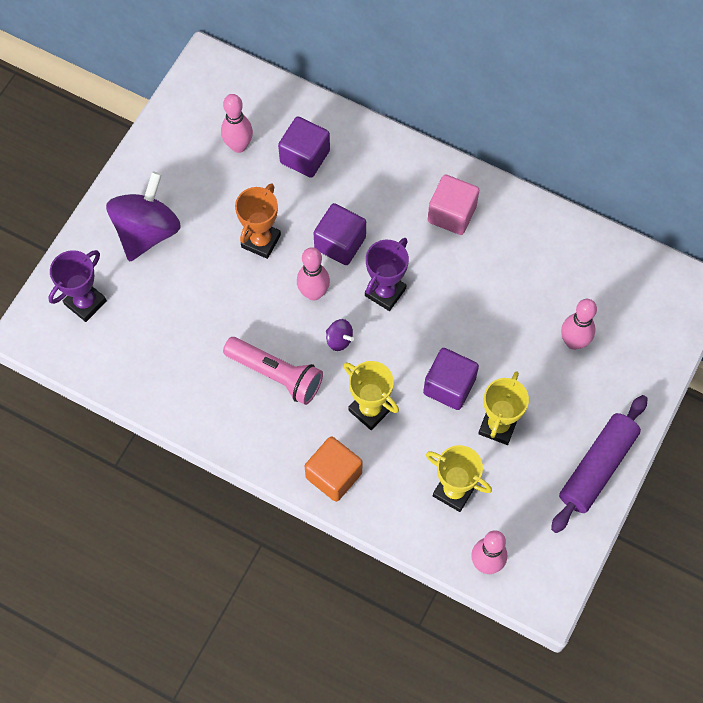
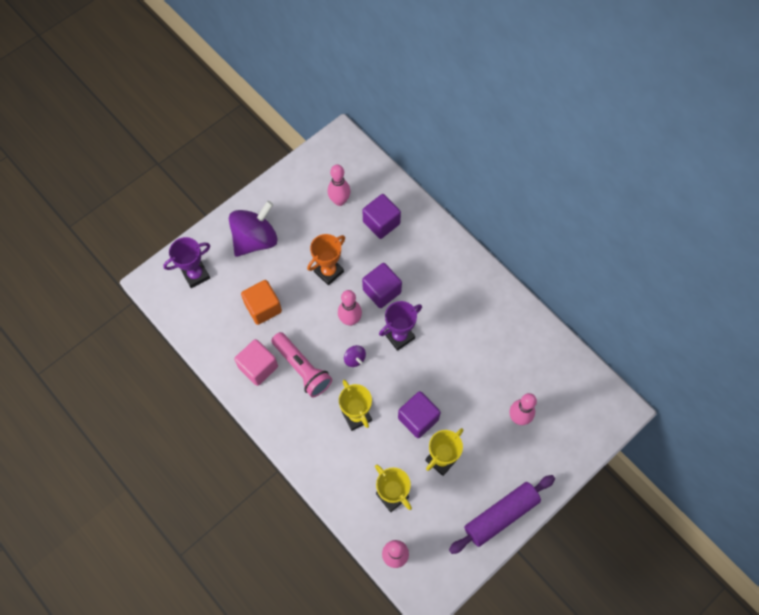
camera: 20 degrees right, 0 degrees up
orange cube [305,436,363,502] -> orange cube moved to [241,280,282,325]
pink cube [428,175,479,235] -> pink cube moved to [234,339,278,386]

